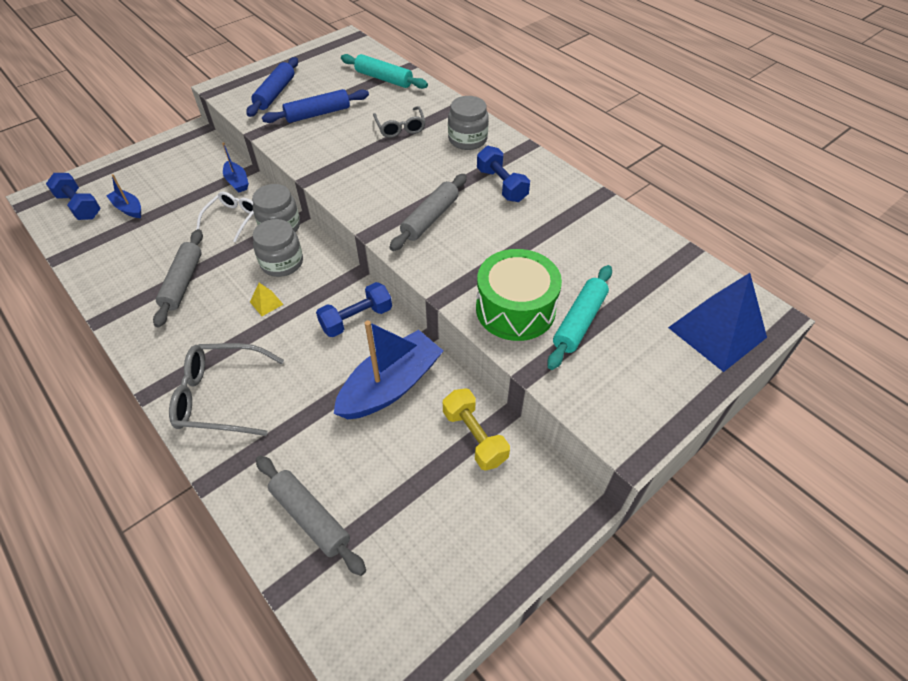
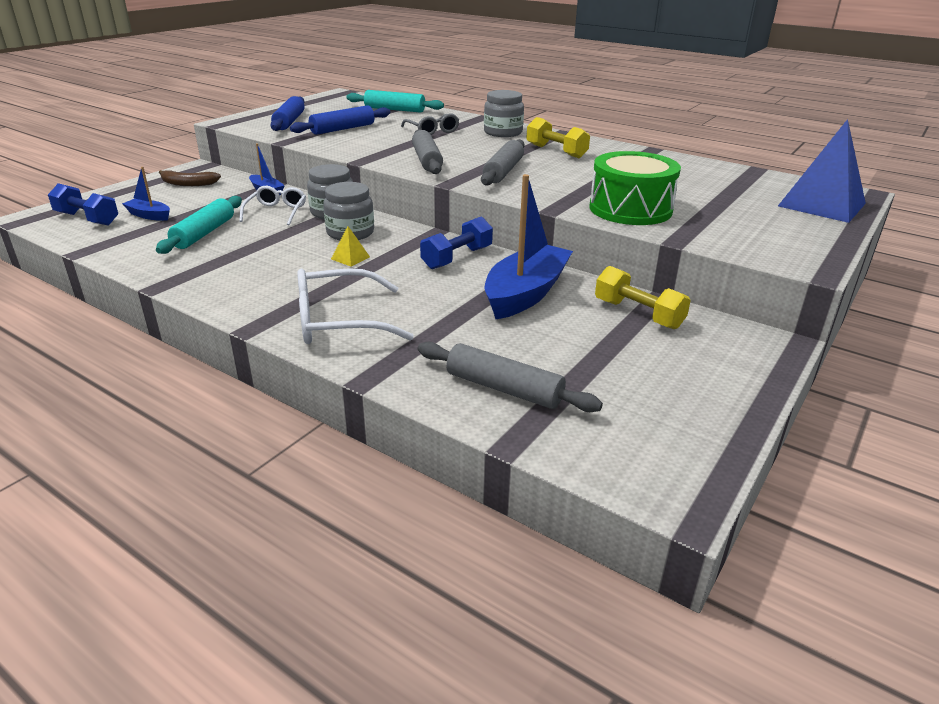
camera: 15 degrees left, 20 degrees down
grey rolling pin [153,229,203,328] -> grey rolling pin moved to [412,129,443,174]
grey glasses [169,343,284,436] -> white glasses [297,268,414,344]
blue dumbbell [477,146,530,202] -> yellow dumbbell [526,117,590,158]
turquoise rolling pin [547,265,612,370] -> turquoise rolling pin moved to [156,196,242,254]
none -> brown banana [159,170,221,186]

